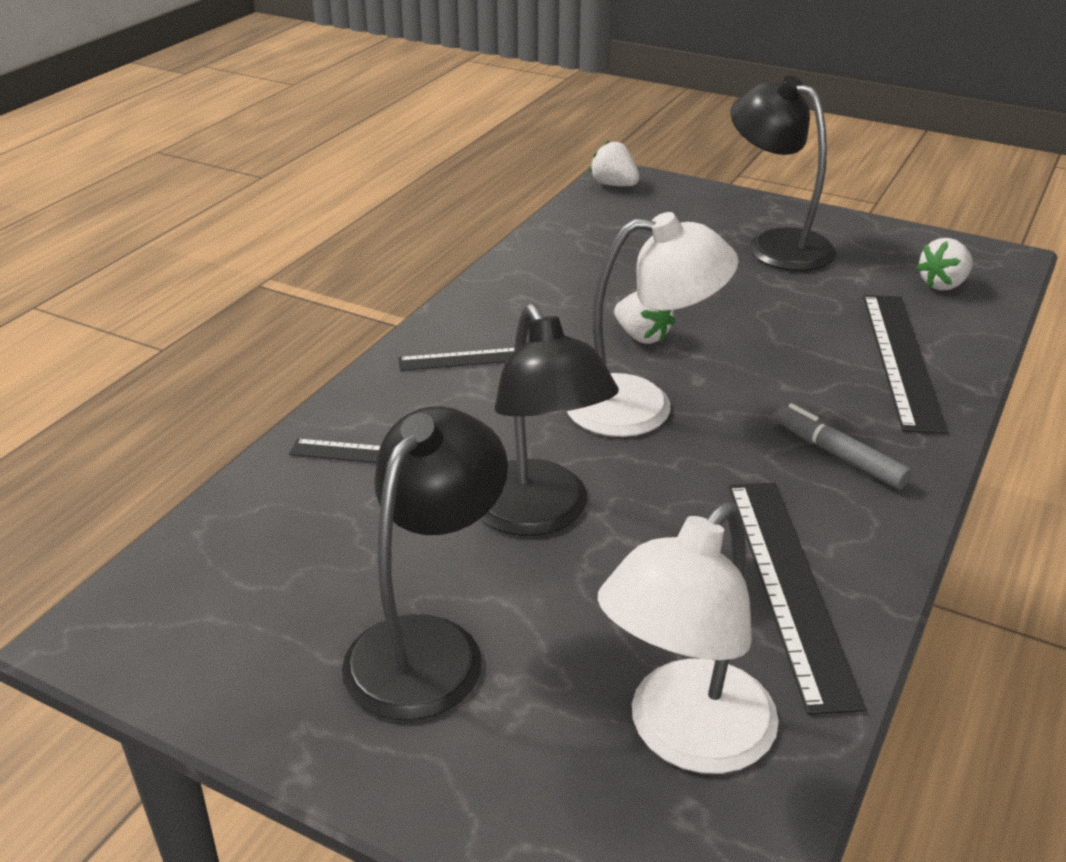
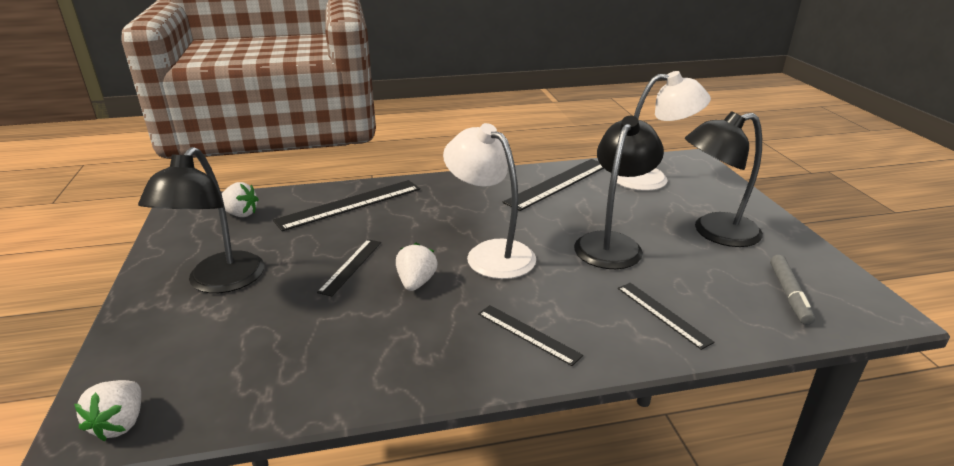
camera: 130 degrees left, 5 degrees down
grey marker [775,403,912,489] -> grey marker moved to [770,255,815,325]
none -> black ruler [317,239,381,296]

